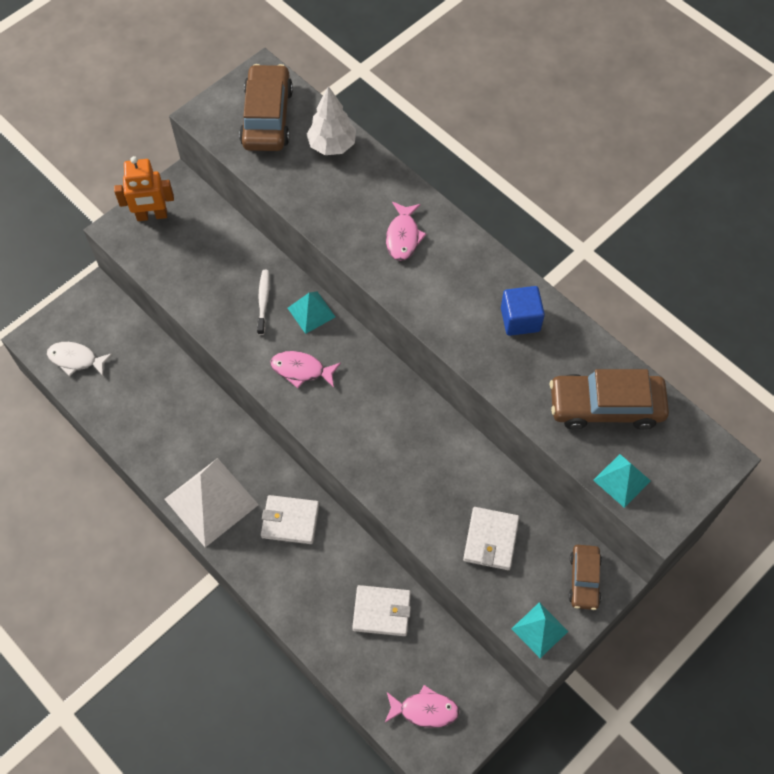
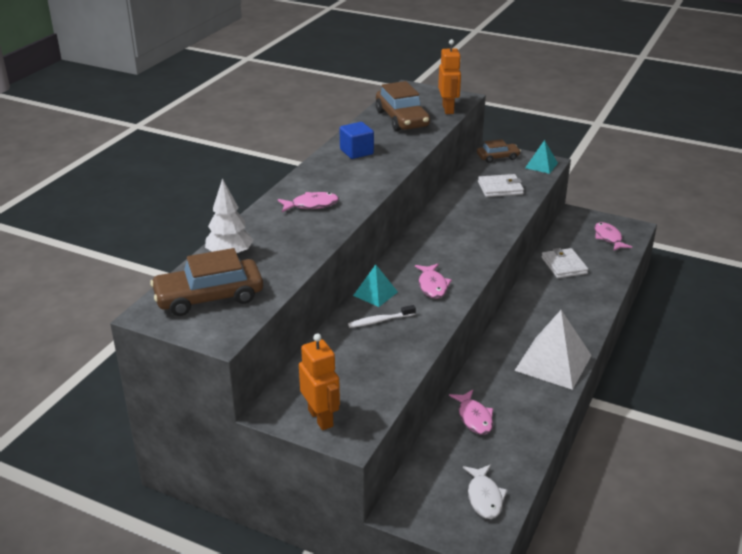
camera: 110 degrees left, 30 degrees down
white wallet [261,495,319,544] -> none
turquoise pyramid [593,454,651,508] -> orange robot [438,39,461,114]
none -> pink fish [449,390,493,435]

